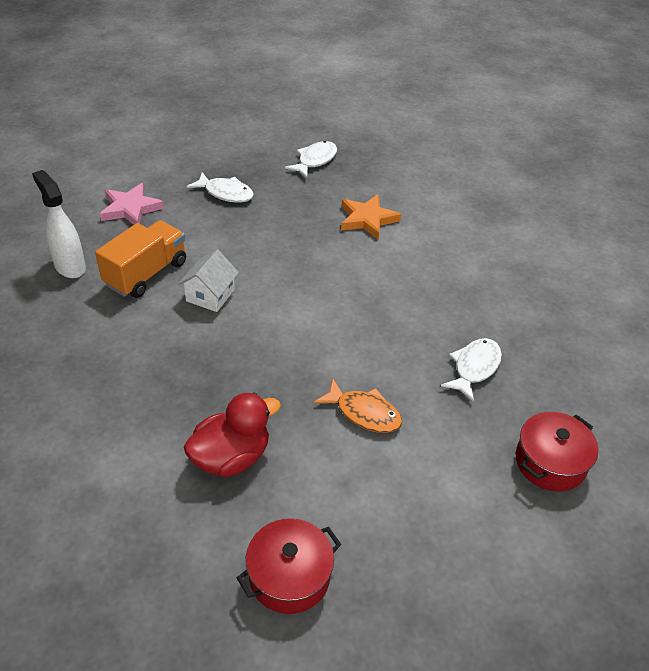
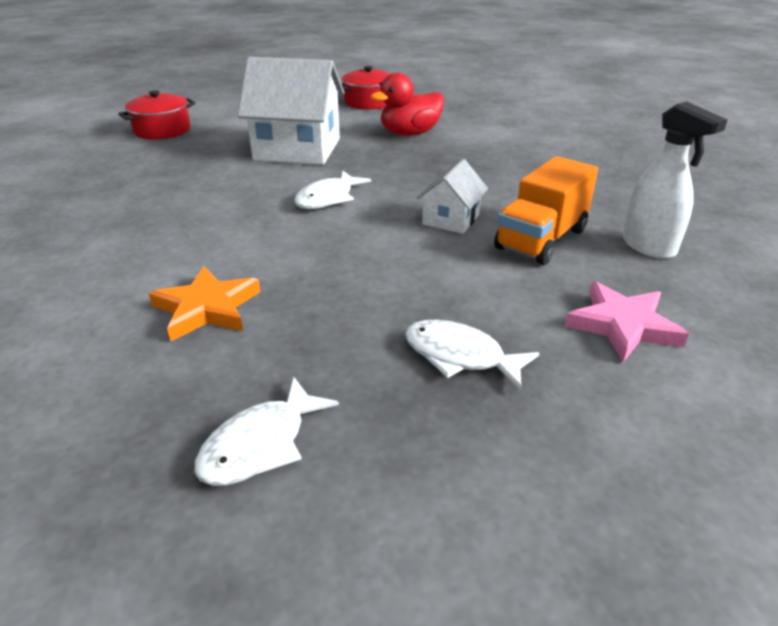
camera: 175 degrees left, 10 degrees down
orange fish [314,379,402,433] -> white house [238,57,344,165]
white fish [441,338,502,402] -> white fish moved to [294,171,371,209]

